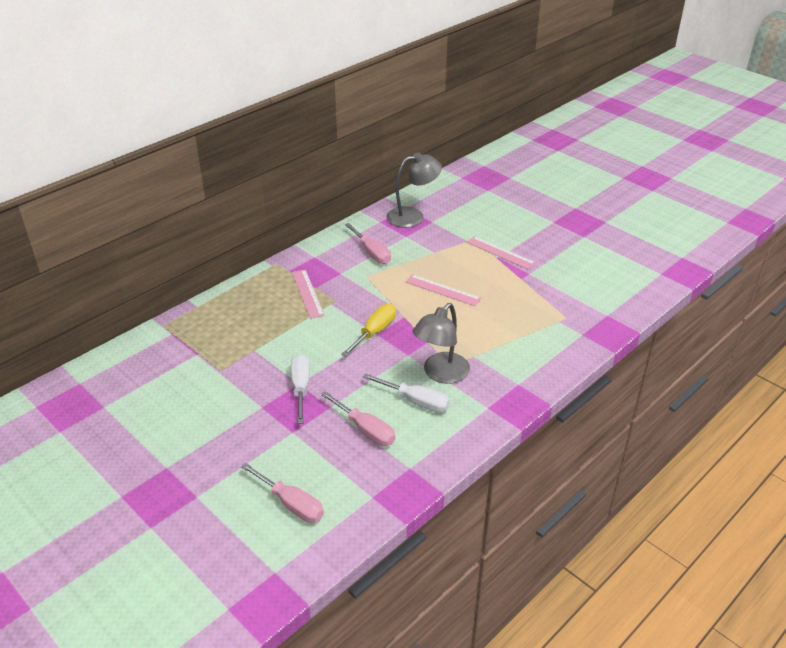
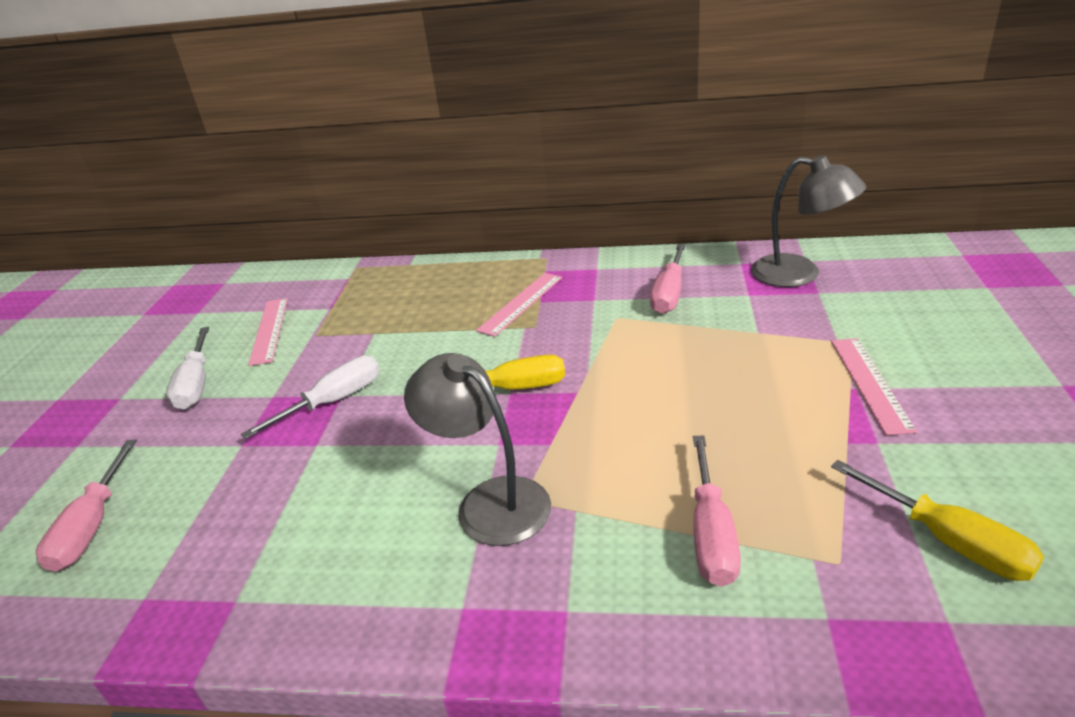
camera: 55 degrees right, 5 degrees down
pink screwdriver [321,391,395,446] -> pink screwdriver moved to [693,436,741,587]
white screwdriver [363,373,450,412] -> white screwdriver moved to [167,327,209,409]
pink ruler [405,274,482,306] -> pink ruler moved to [248,298,288,366]
grey lamp [412,303,470,384] -> grey lamp turned 45 degrees clockwise [404,353,551,546]
none -> yellow screwdriver [831,460,1044,581]

